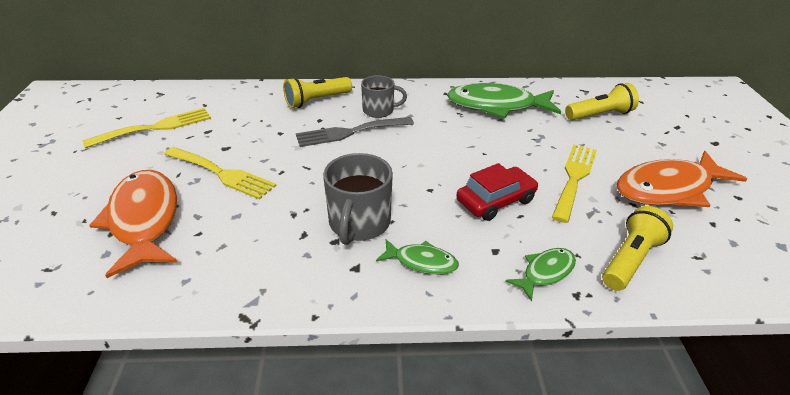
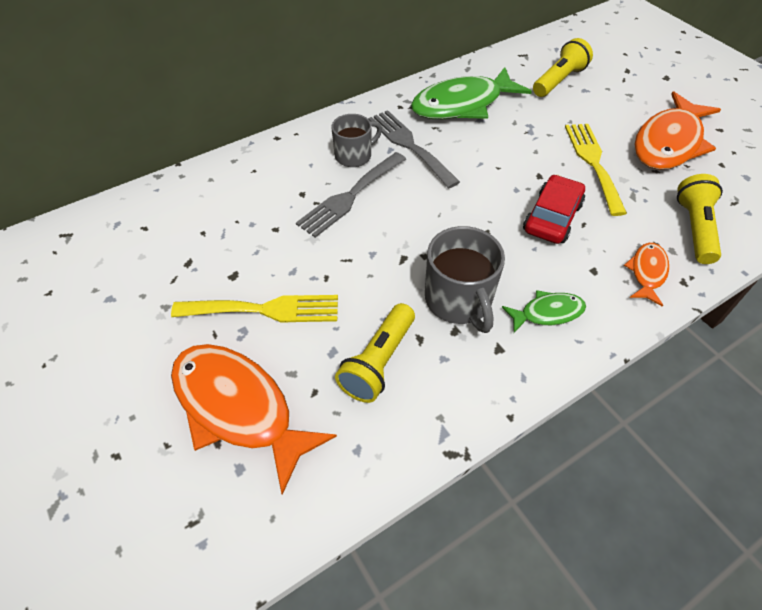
camera: 30 degrees left, 15 degrees up
yellow fork [82,108,211,148] -> none
yellow flashlight [283,77,352,108] -> yellow flashlight moved to [335,303,415,403]
green fish [506,248,576,302] -> orange fish [624,243,669,307]
none -> grey fork [368,110,460,188]

